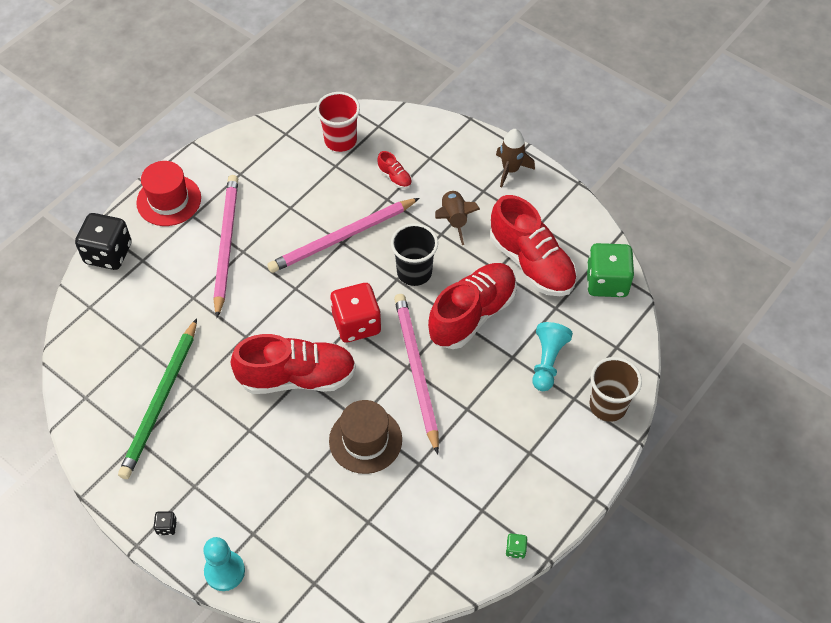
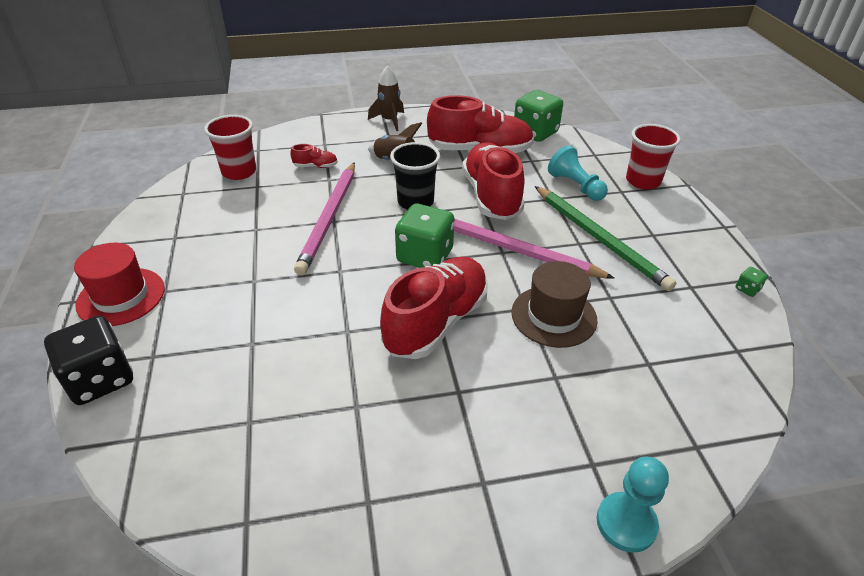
camera: 50 degrees left, 15 degrees down
green pencil [118,318,197,479] -> green pencil moved to [535,186,677,291]
black dice [153,511,177,535] -> none
pink pencil [214,175,238,318] -> none
red dice [330,283,381,343] -> green dice [395,204,454,268]
brown cup [590,357,642,422] -> red cup [626,124,681,190]

